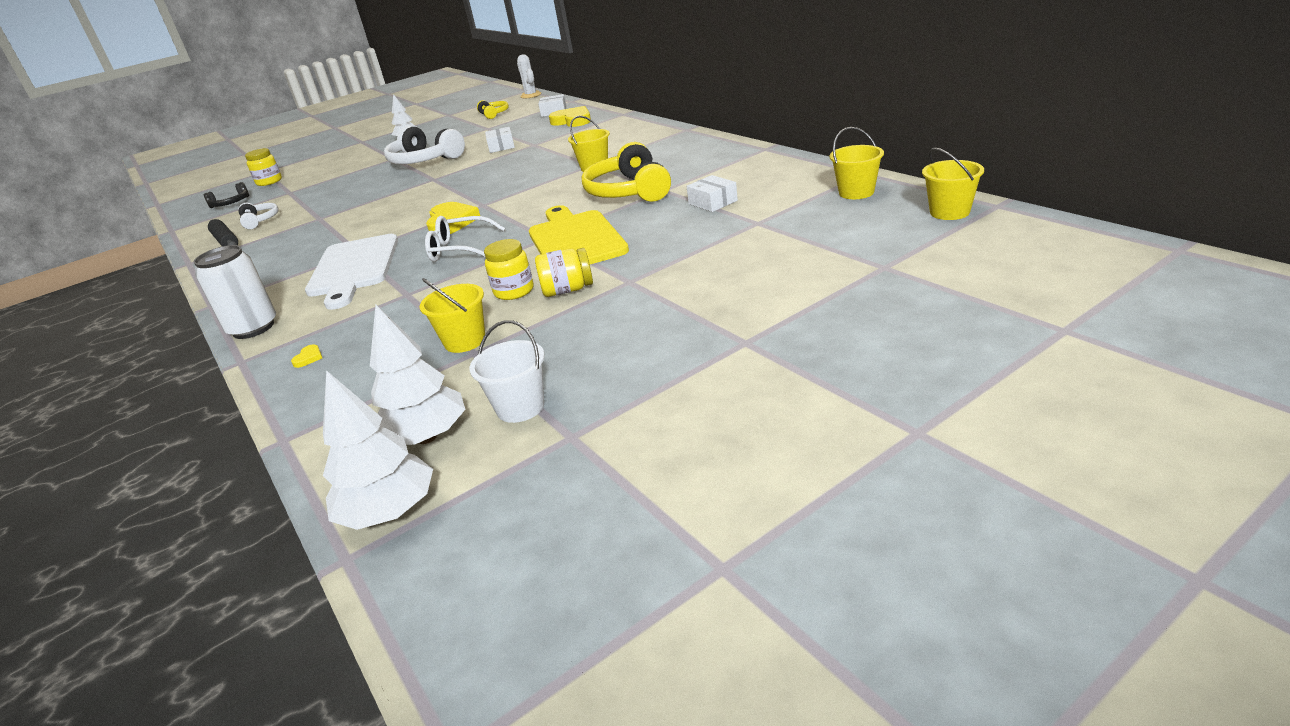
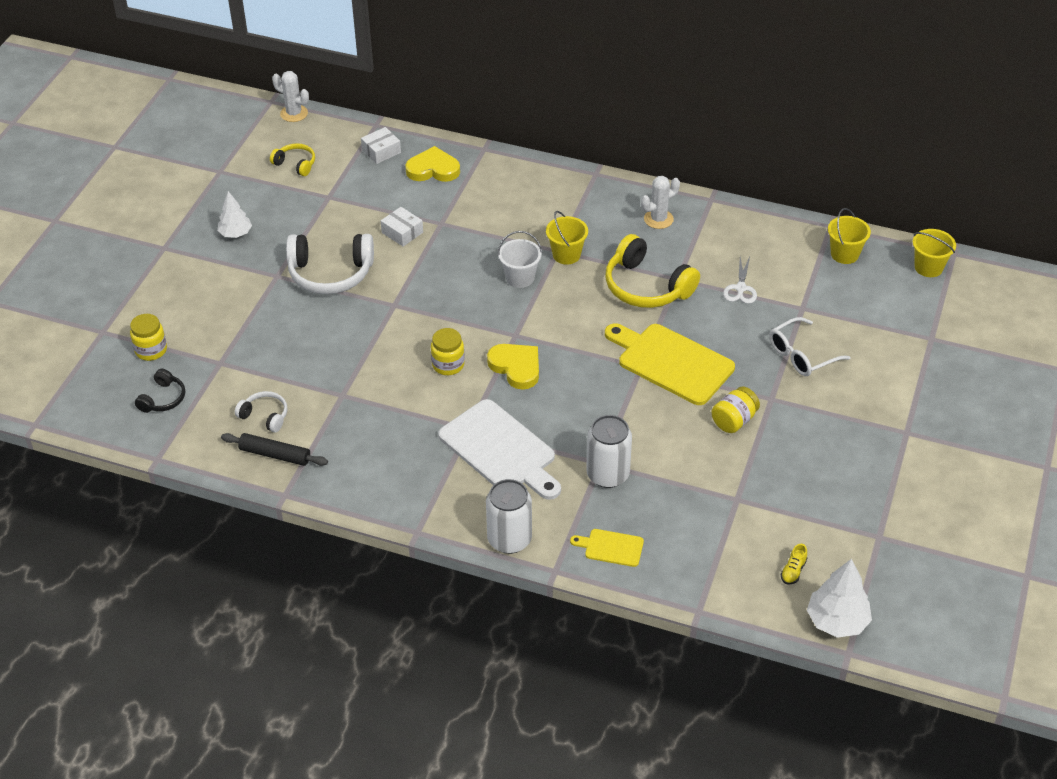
camera: 40 degrees left, 15 degrees up
yellow heart [291,345,322,368] -> yellow cutting board [570,529,644,567]
white tree [370,305,465,445] -> yellow shoe [781,544,807,585]
yellow bucket [420,278,485,353] -> none
white glasses [425,216,505,262] -> white glasses moved to [770,317,851,376]
white bucket [469,320,545,423] -> white bucket moved to [498,231,542,288]
yellow jar [484,239,534,300] -> yellow jar moved to [431,328,465,375]
white box [687,175,738,212] -> white scissors [723,257,757,304]
none -> white can [586,415,632,488]
none -> white cactus [641,176,680,229]

